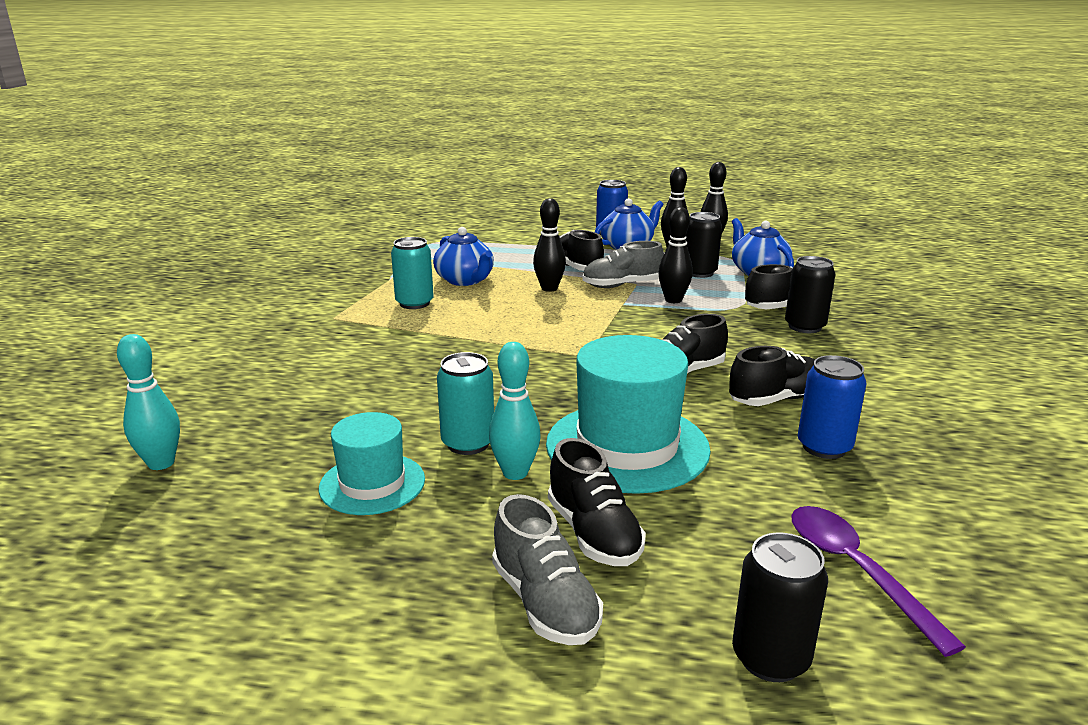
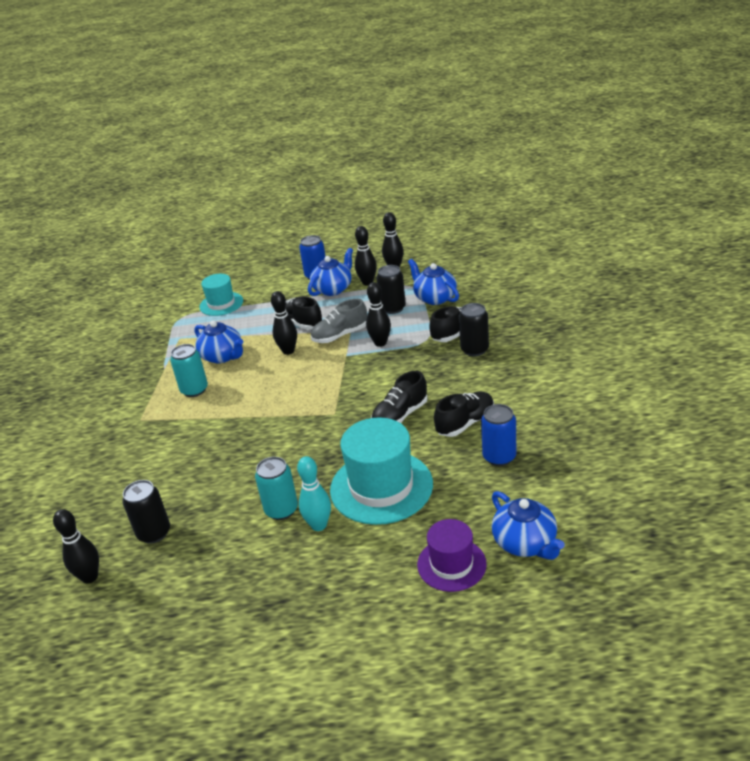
camera: 10 degrees left, 10 degrees up
turquoise bowling pin [117,334,180,470] -> black bowling pin [53,509,99,583]
turquoise hat [319,412,425,515] -> turquoise hat moved to [199,274,243,316]
grey shoe [492,494,603,645] -> none
black shoe [548,438,646,566] -> none
black can [732,532,828,682] -> black can moved to [122,480,170,544]
purple spoon [791,506,966,657] -> blue teapot [492,491,565,560]
none -> purple hat [417,519,487,592]

